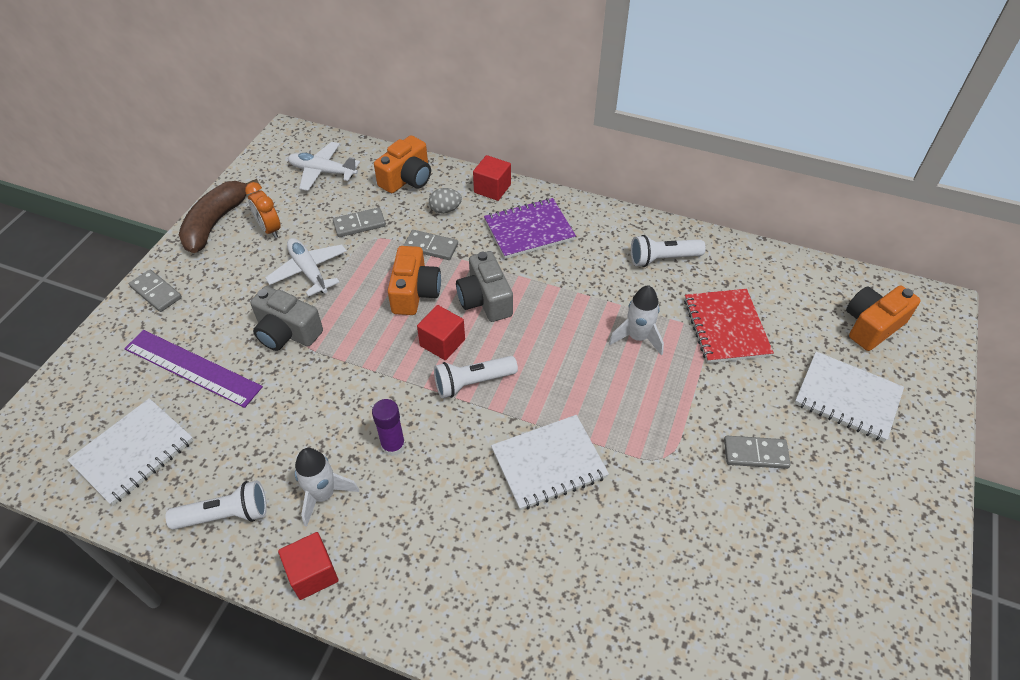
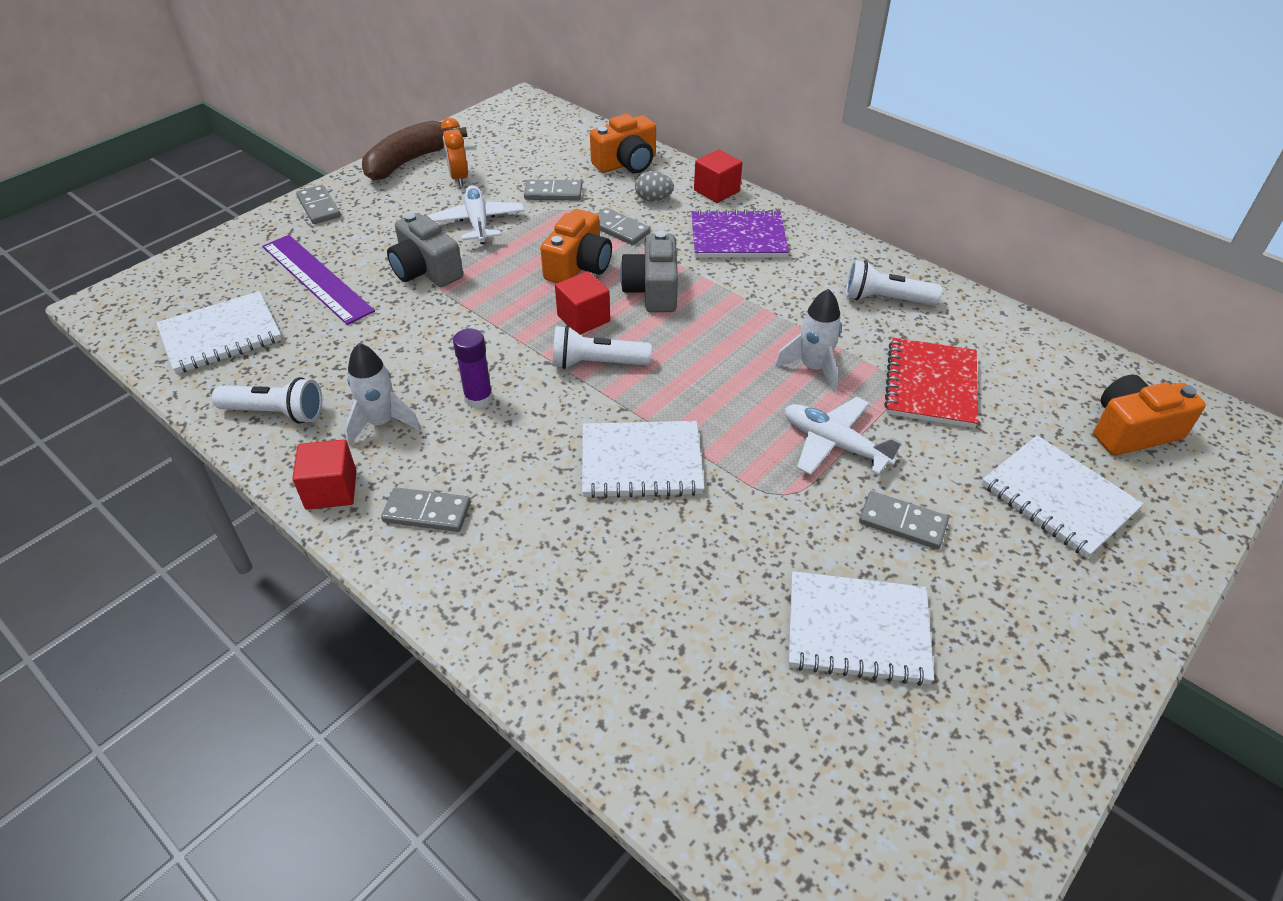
camera: 20 degrees right, 5 degrees down
white plane [288,142,360,191] -> white plane moved to [784,397,902,475]
none -> grey domino [381,487,471,532]
none -> white notebook [789,571,934,686]

